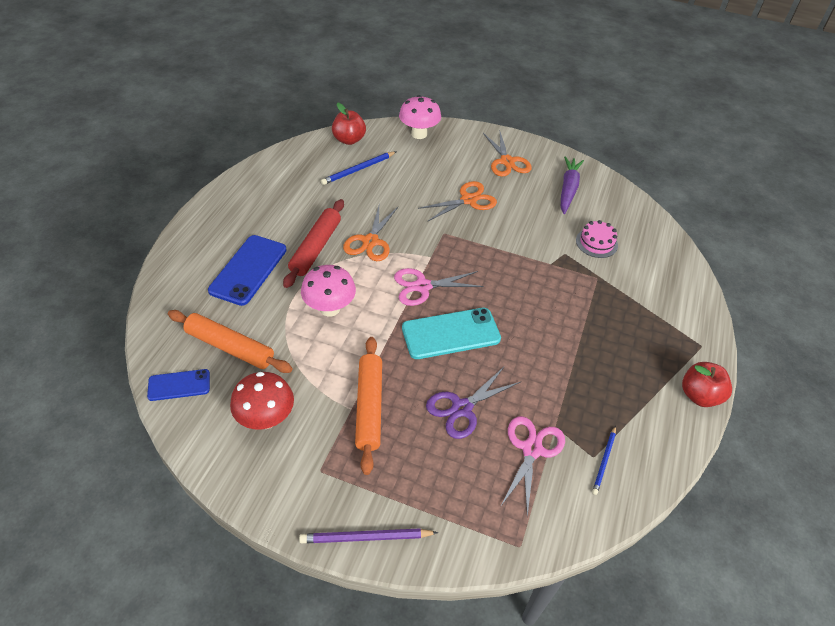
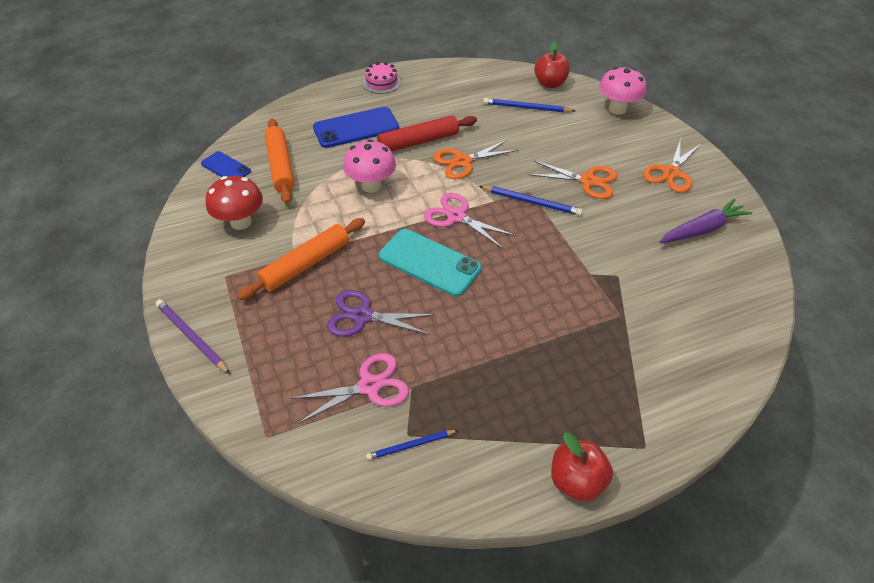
camera: 50 degrees right, 0 degrees up
pink cake [576,220,618,258] -> pink cake moved to [363,62,401,94]
none -> blue pencil [479,186,583,216]

